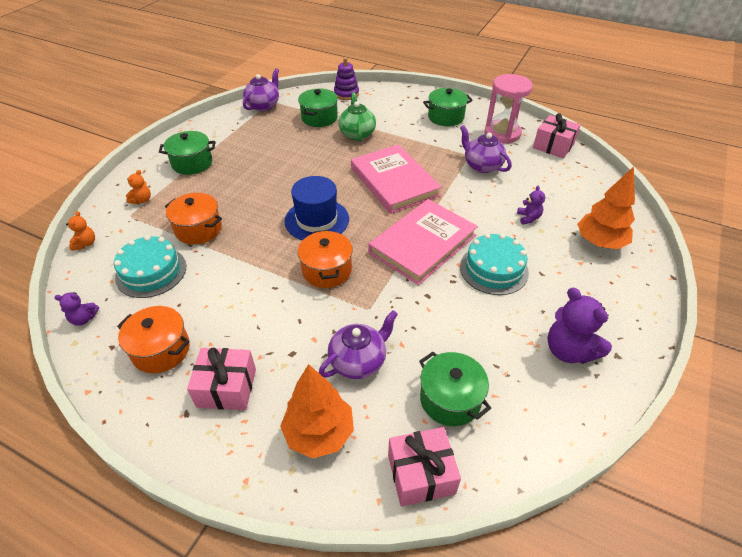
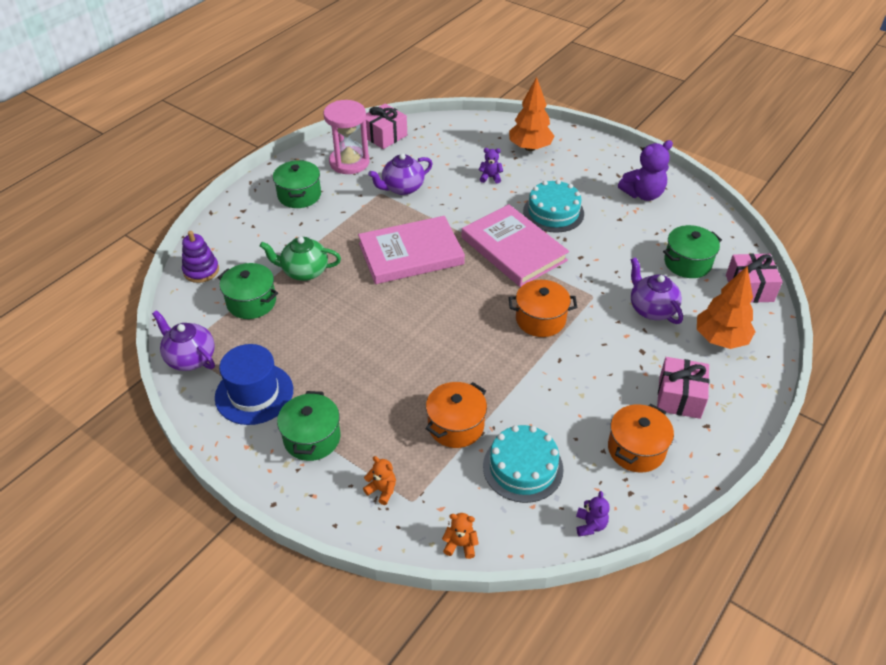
camera: 80 degrees left, 0 degrees up
blue hat [284,176,349,240] -> blue hat moved to [215,344,293,425]

